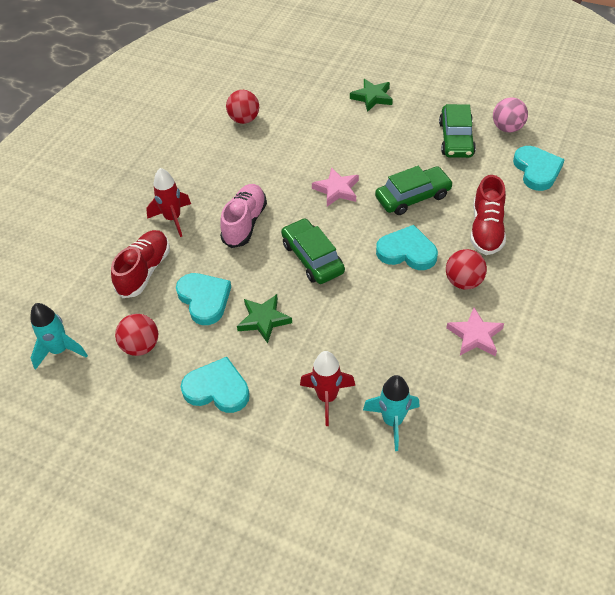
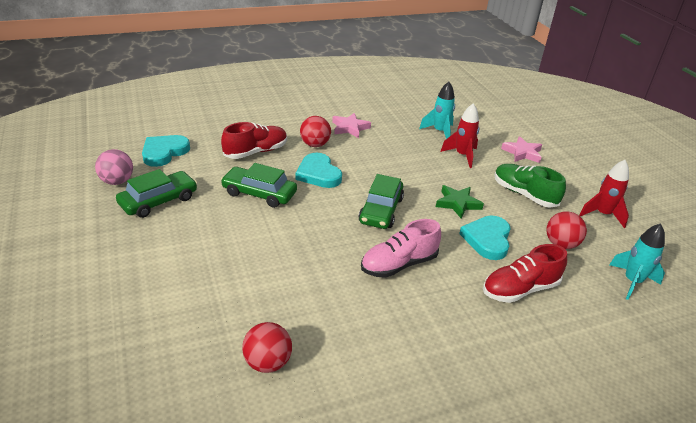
camera: 140 degrees left, 15 degrees down
red rocket [146,168,191,237] -> red rocket moved to [579,160,629,228]
turquoise heart [181,357,250,413] -> green shoe [495,164,566,208]
pink star [312,167,359,207] -> pink star moved to [501,136,542,163]
green star [350,79,393,112] -> none

